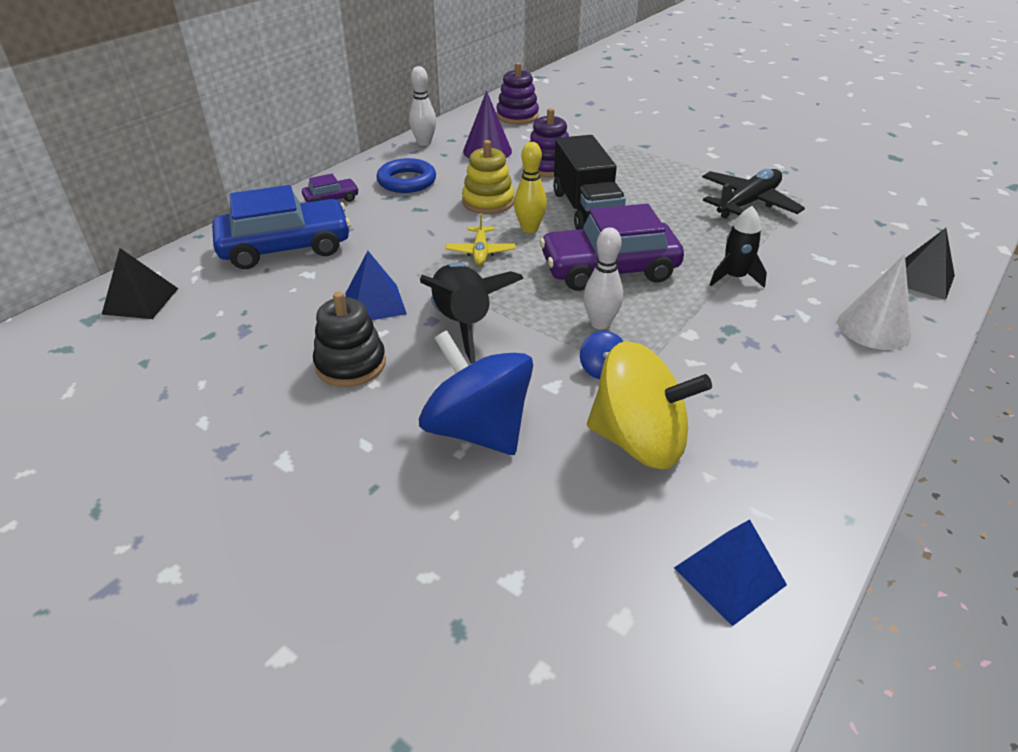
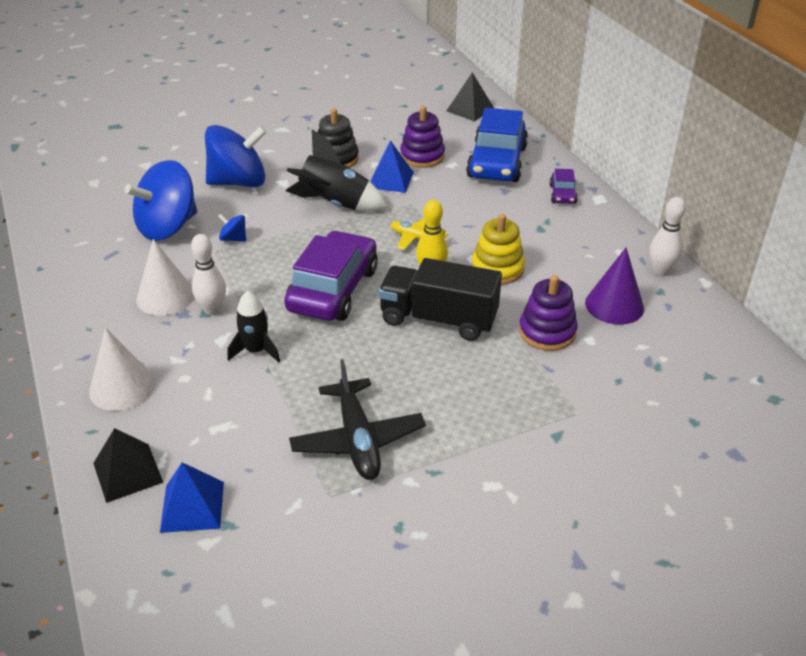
camera: 120 degrees right, 0 degrees up
blue ring [376,158,436,193] -> none
purple stacking toy [496,62,539,124] -> purple stacking toy moved to [400,106,445,168]
white bowling pin [583,227,623,330] -> white bowling pin moved to [191,234,226,315]
yellow spinning top [587,341,712,469] -> blue spinning top [124,160,197,241]
blue pyramid [674,519,787,626] -> blue pyramid moved to [160,462,224,533]
none -> white cone [137,239,194,315]

